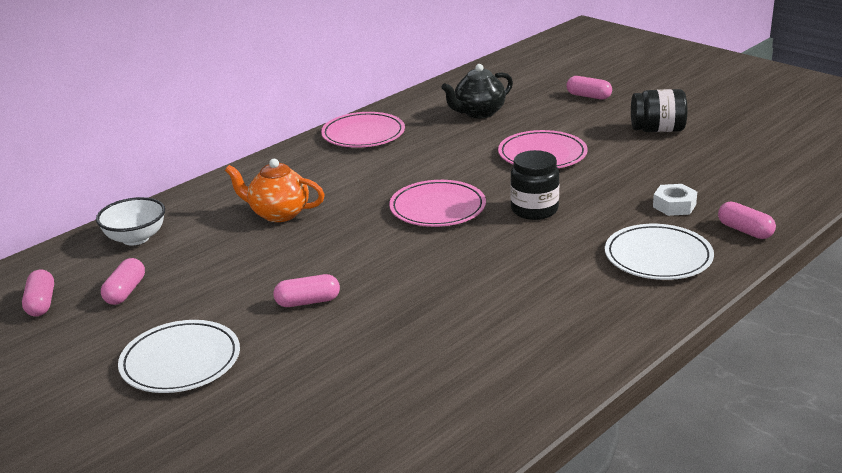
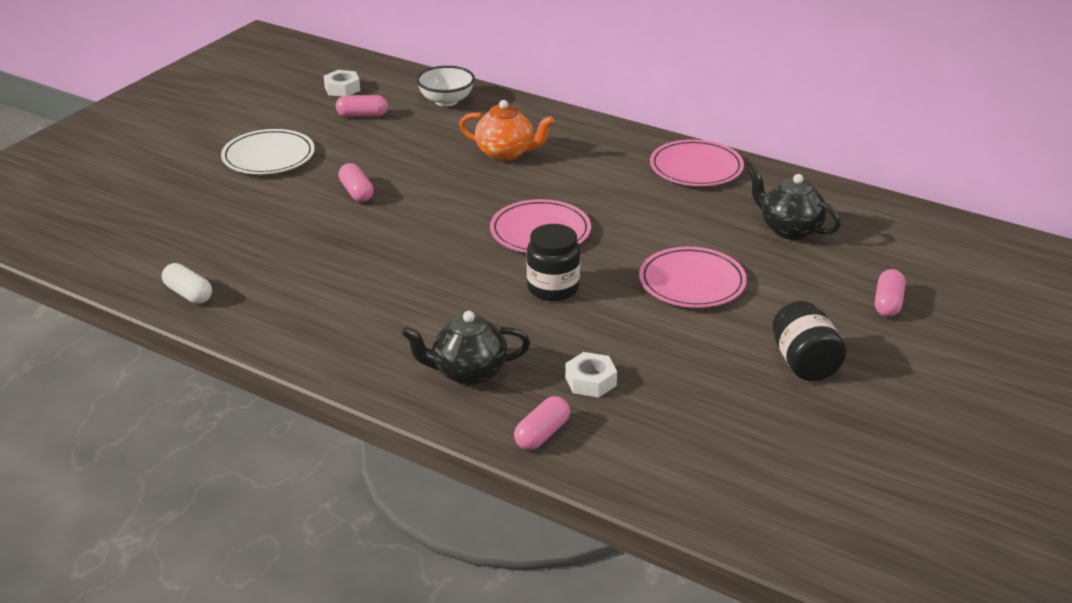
camera: 75 degrees right, 5 degrees up
pink capsule [22,270,54,316] -> white nut [324,70,360,96]
orange teapot [225,159,325,222] -> orange teapot turned 105 degrees clockwise [459,100,554,161]
white plate [605,224,714,280] -> black teapot [402,311,530,386]
none -> white capsule [162,263,212,304]

